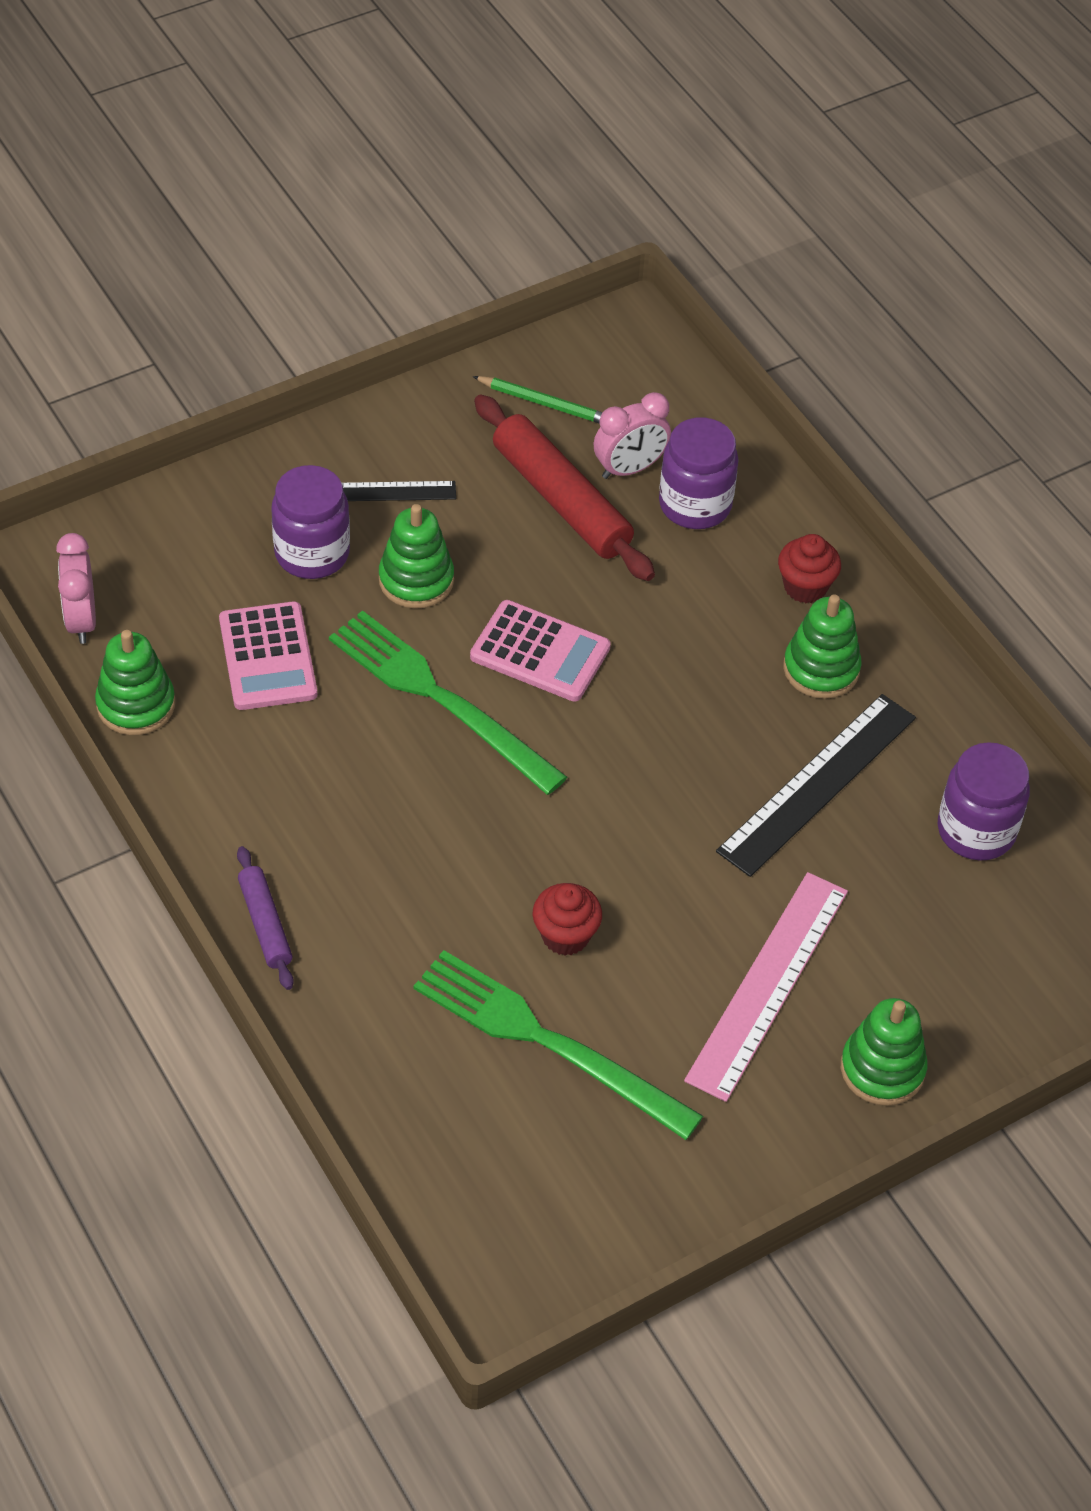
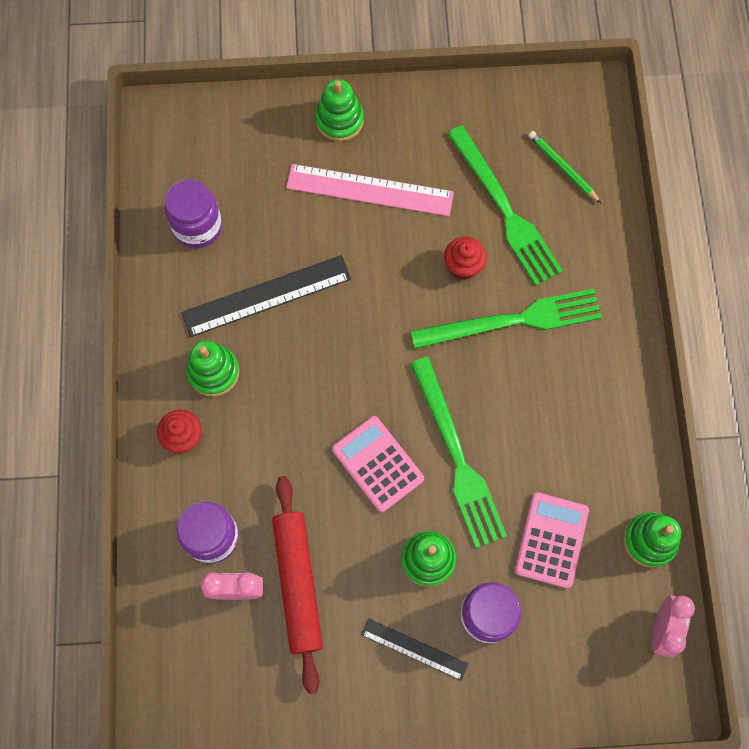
camera: 150 degrees left, 20 degrees up
purple rolling pin [237,846,294,990] -> none
green pencil [472,376,603,423] -> green pencil moved to [528,131,601,203]
pink ruler [684,872,848,1102] -> pink ruler turned 45 degrees clockwise [286,164,454,216]
none -> green fork [411,289,602,349]

